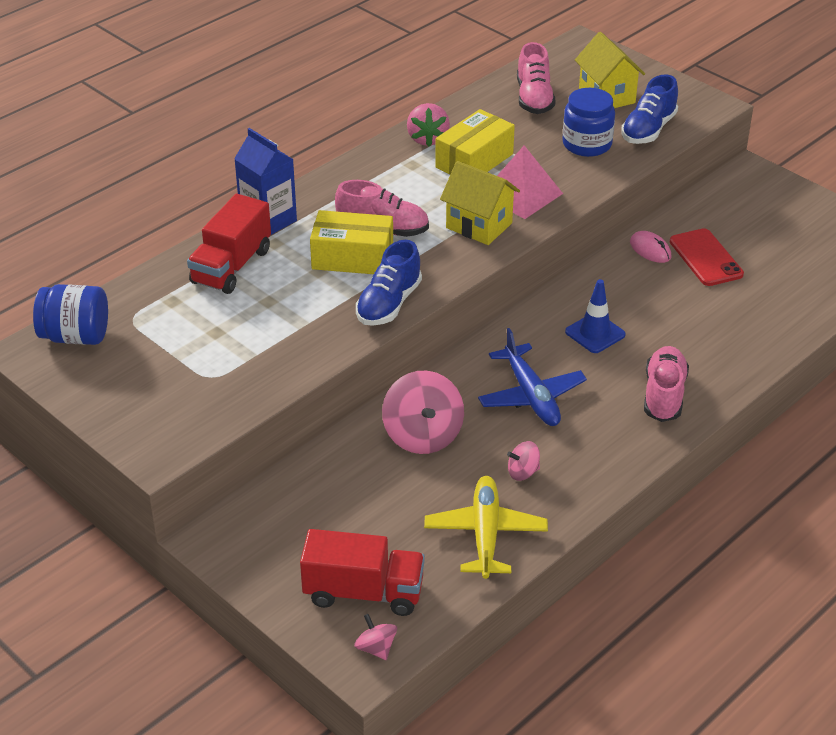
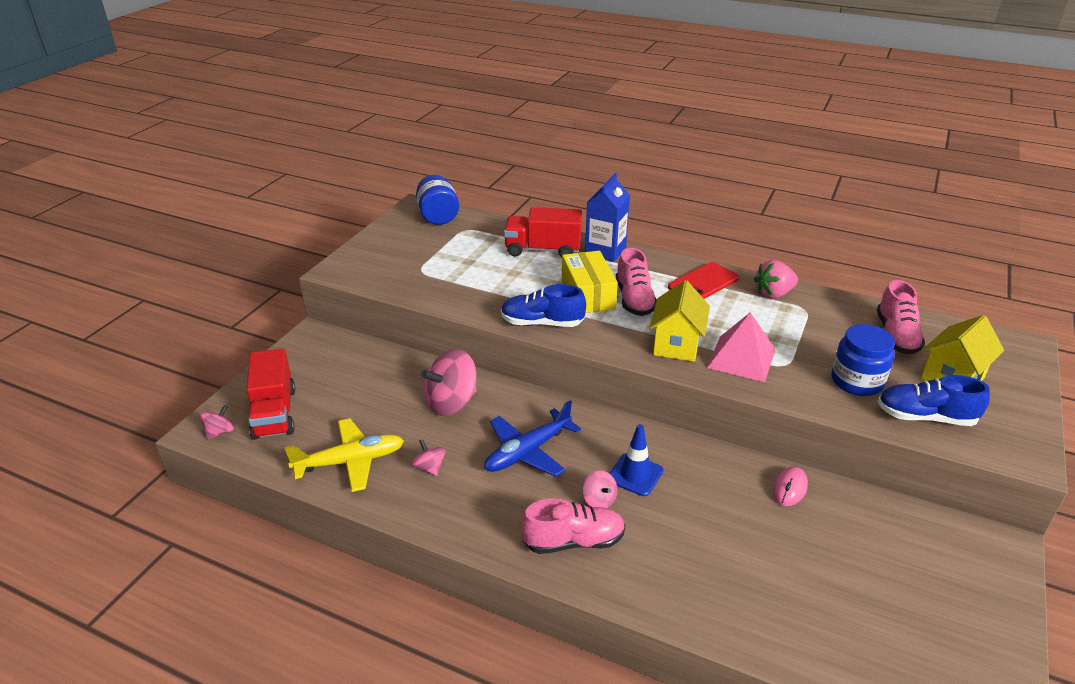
camera: 70 degrees right, 5 degrees down
yellow box [435,109,515,175] -> none
pink shoe [517,42,556,114] -> pink shoe turned 60 degrees counterclockwise [877,280,925,354]
red phone [670,228,744,286] -> red phone moved to [668,262,739,299]
none -> pink spinning top [583,470,617,508]

